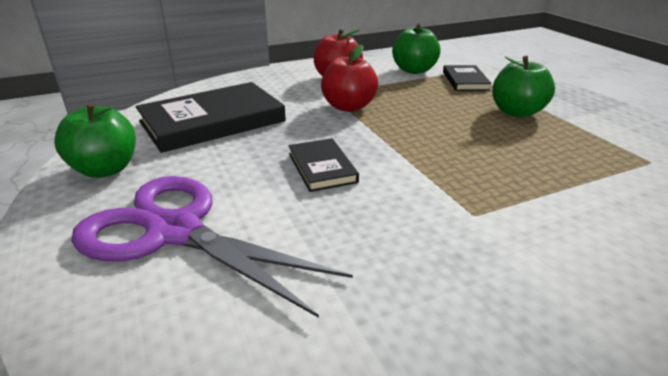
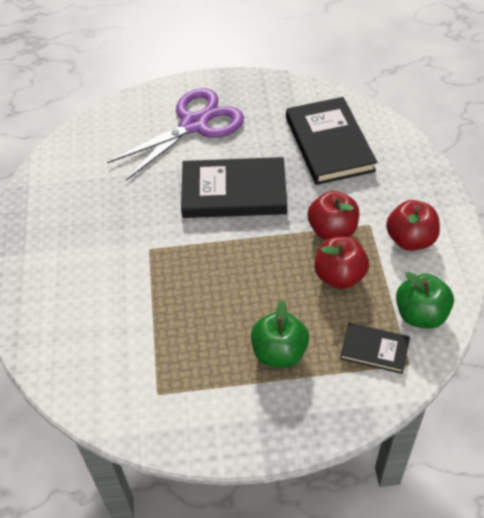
camera: 110 degrees right, 20 degrees up
green apple [54,103,136,178] -> none
black book [288,138,359,192] -> black book [181,157,287,218], size x1.92
none -> red apple [314,237,369,289]

